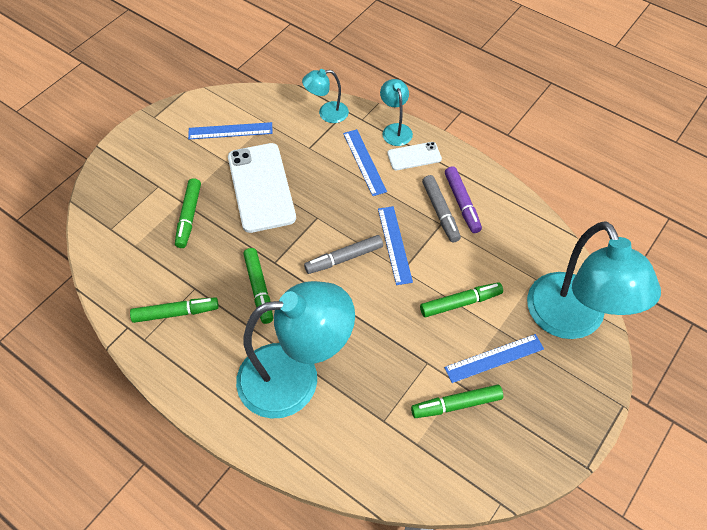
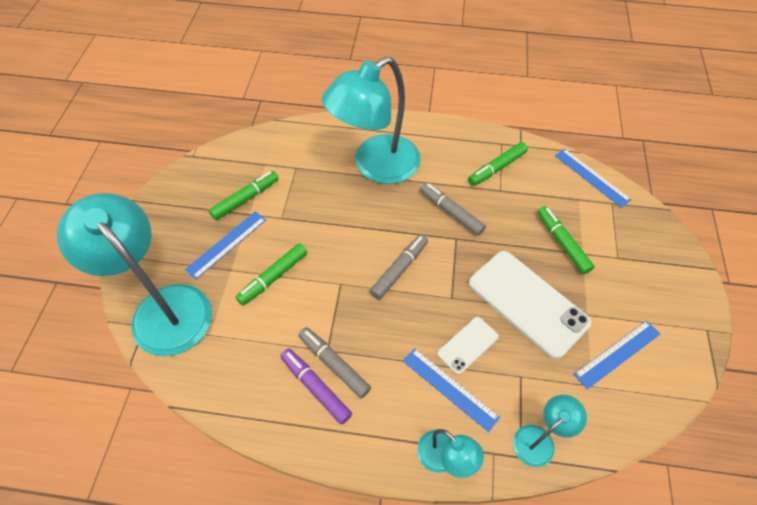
camera: 150 degrees right, 0 degrees up
green marker [243,248,273,324] -> grey marker [420,182,486,236]
blue ruler [378,206,413,285] -> blue ruler moved to [555,149,632,208]
white phone [387,142,442,170] -> white phone moved to [437,317,499,375]

